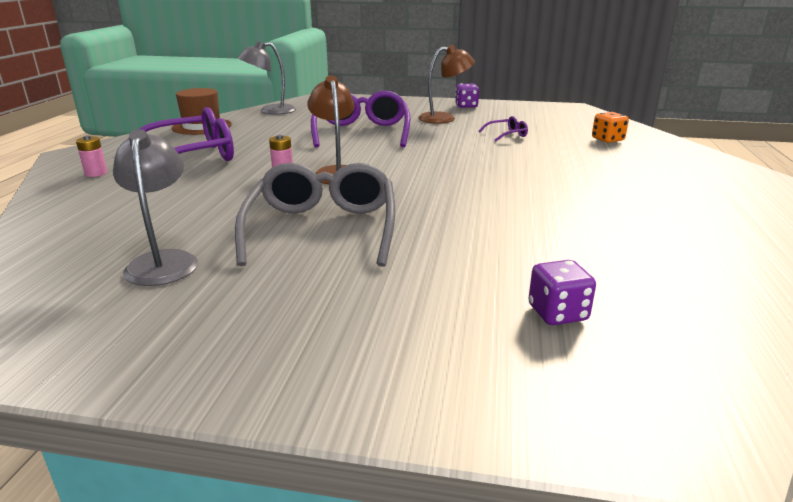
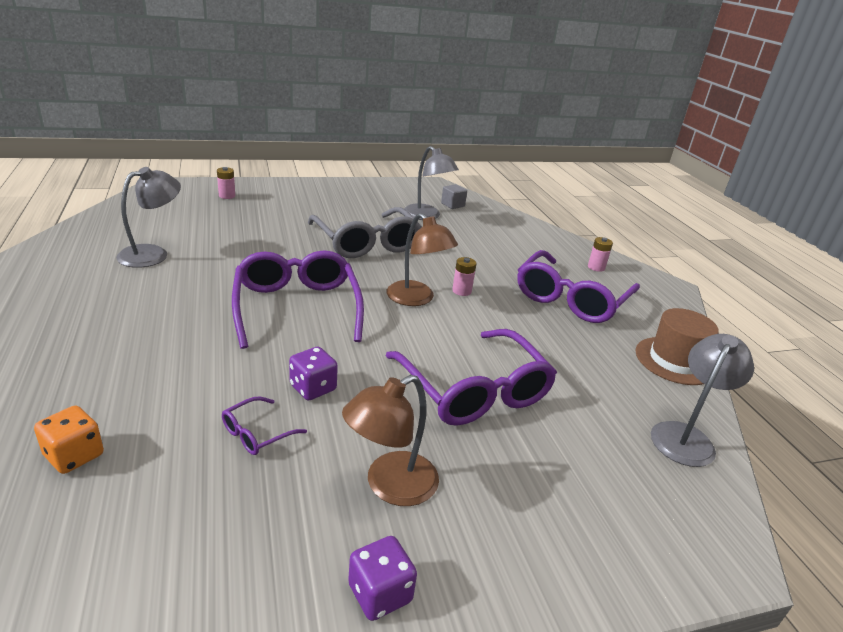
camera: 150 degrees right, 5 degrees up
purple dice [528,260,596,325] -> purple dice moved to [289,347,338,400]
none -> grey lamp [116,167,181,268]
none -> pink battery [217,167,235,199]
none -> purple glasses [232,250,364,349]
none -> grey cube [441,184,467,209]

